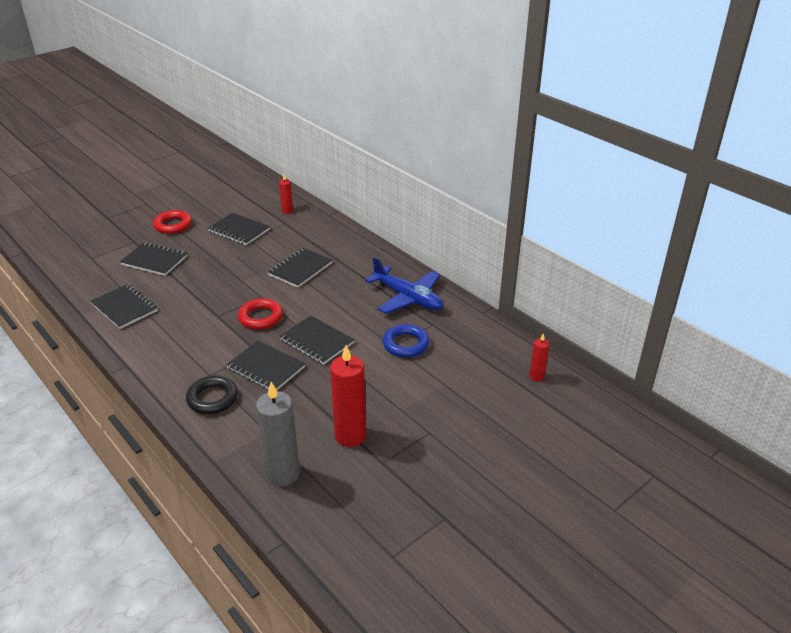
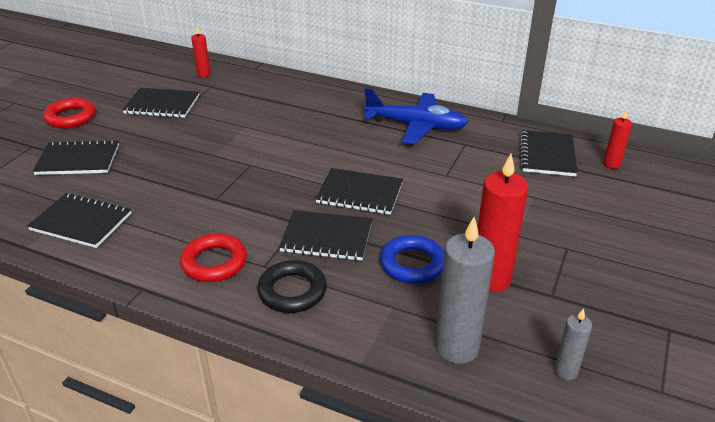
camera: 25 degrees left, 0 degrees up
red ring [238,298,283,330] -> red ring moved to [180,233,247,282]
black notebook [268,248,332,288] -> black notebook moved to [520,130,578,176]
blue ring [382,324,430,358] -> blue ring moved to [380,235,444,284]
none -> grey candle [554,308,592,380]

